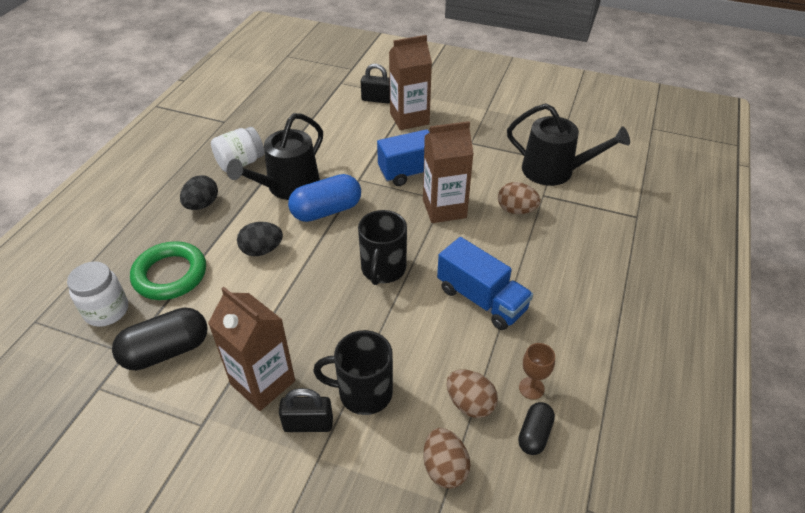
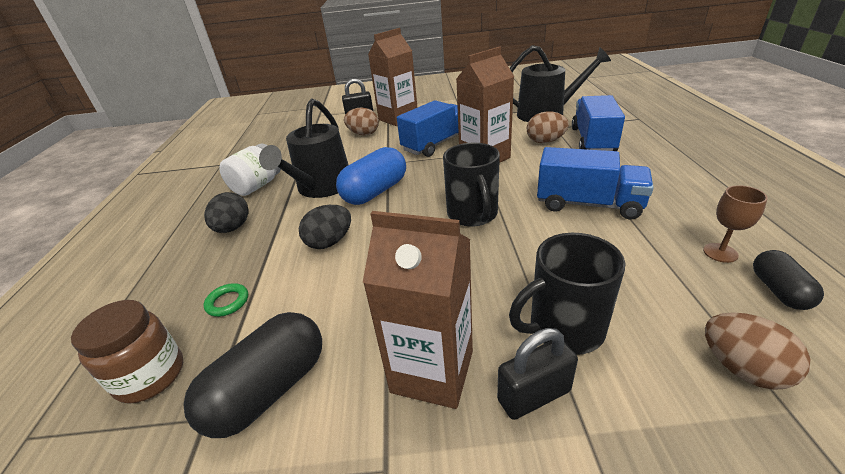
camera: 20 degrees left, 10 degrees down
white jar [67,262,128,327] -> brown jar [71,300,183,404]
green ring [130,241,206,300] -> green ring [204,283,248,317], size x0.43
brown egg [447,369,498,418] -> brown egg moved to [344,107,379,135]
none -> blue truck [572,95,625,151]

